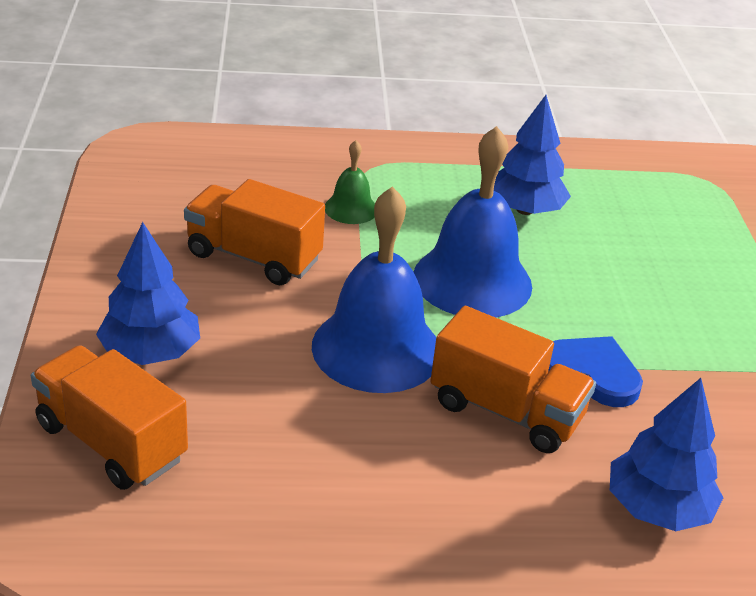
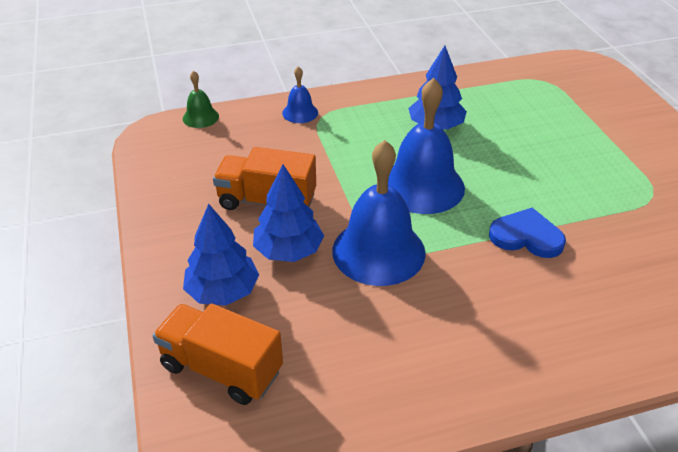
camera: 10 degrees left, 5 degrees up
green bell [325,140,375,224] -> green bell moved to [183,71,219,128]
orange truck [431,306,596,453] -> none
blue tree [610,378,724,531] -> blue tree moved to [253,165,324,262]
none -> blue bell [282,66,318,123]

